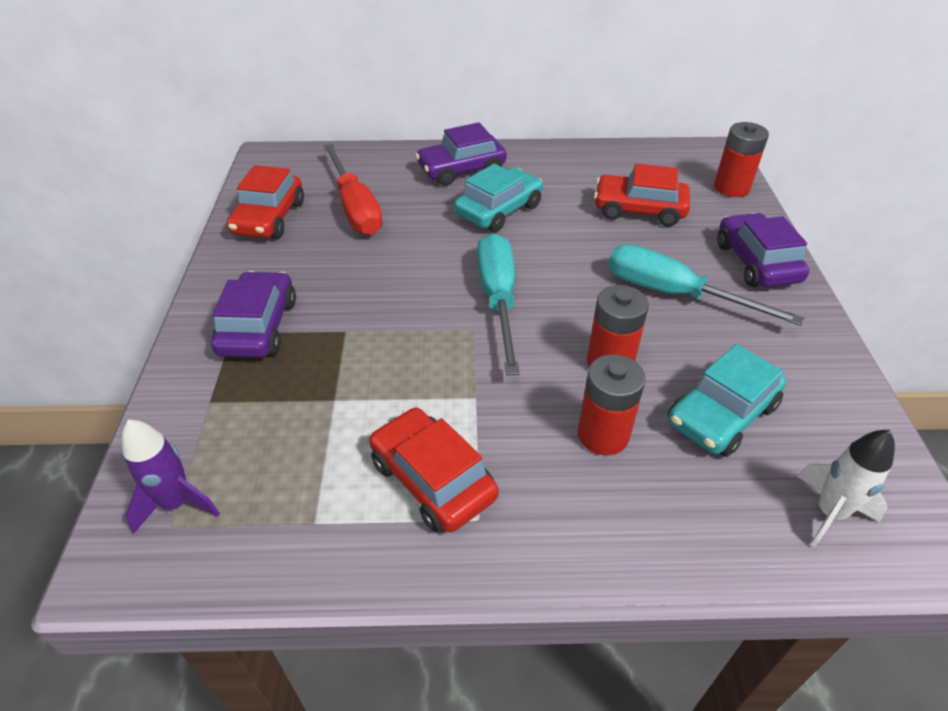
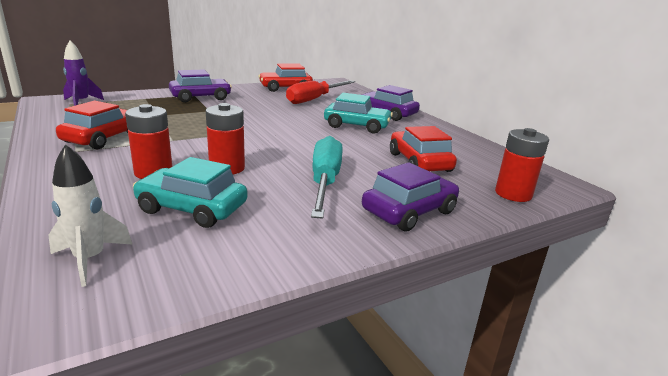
camera: 60 degrees right, 20 degrees down
turquoise screwdriver [477,233,520,376] -> none

